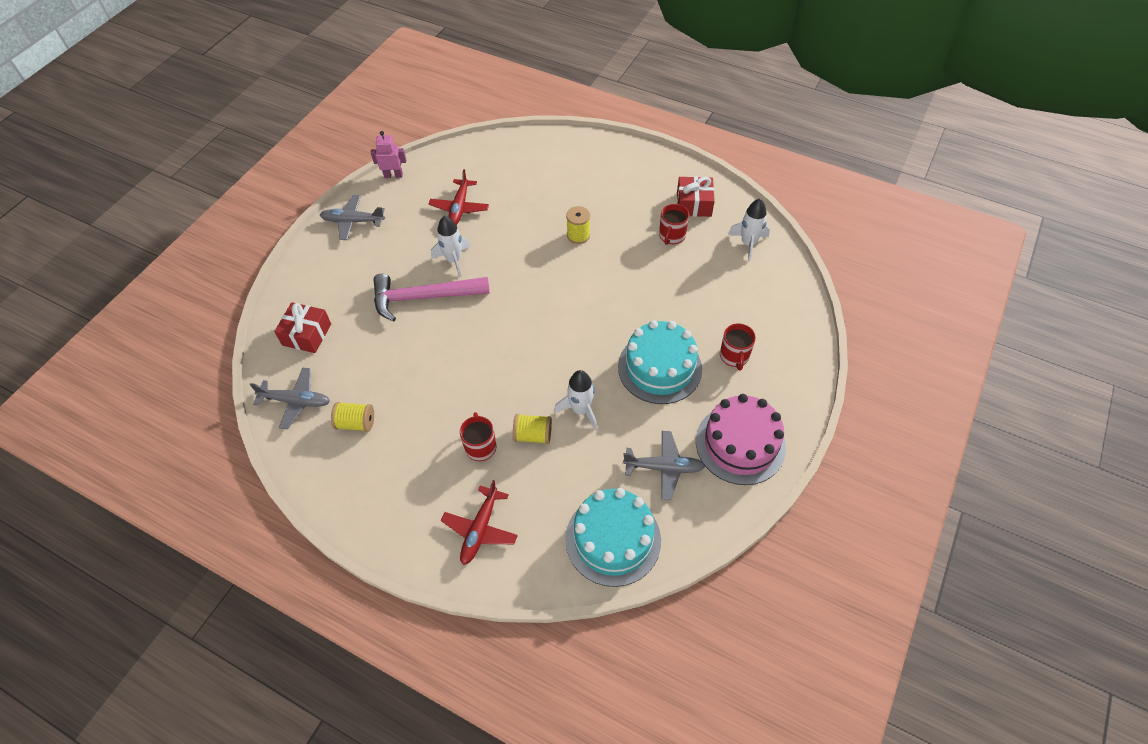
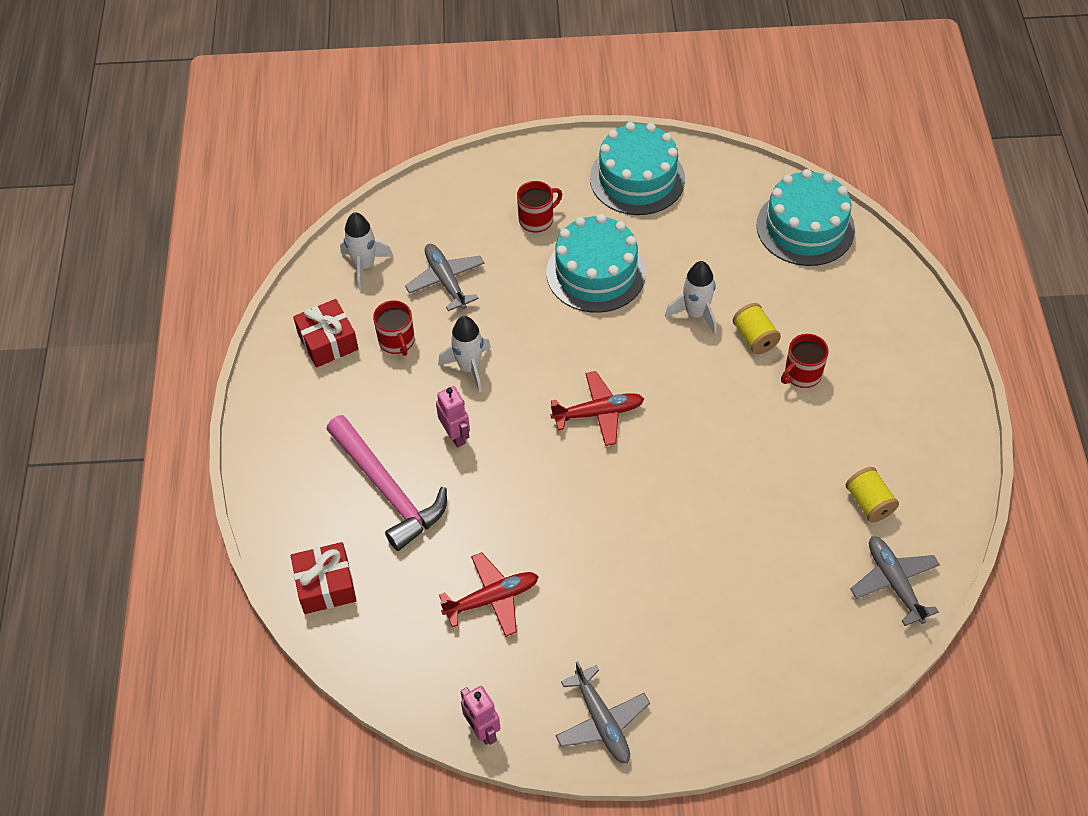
camera: 120 degrees left, 0 degrees up
red gift [274,302,331,353] -> red gift moved to [291,542,357,614]
pink hammer [373,274,490,322] -> pink hammer moved to [326,415,447,551]
white rocket [431,216,471,277] -> white rocket moved to [438,316,491,393]
red plane [441,480,518,565] -> red plane moved to [550,371,644,446]
yellow spool [566,206,590,244] -> pink robot [436,386,470,448]
grey plane [623,431,705,500] -> grey plane moved to [405,244,484,311]
red mug [659,204,689,245] -> red mug turned 75 degrees clockwise [373,300,415,356]
pink cake [696,394,786,485] -> turquoise cake [590,122,685,215]

